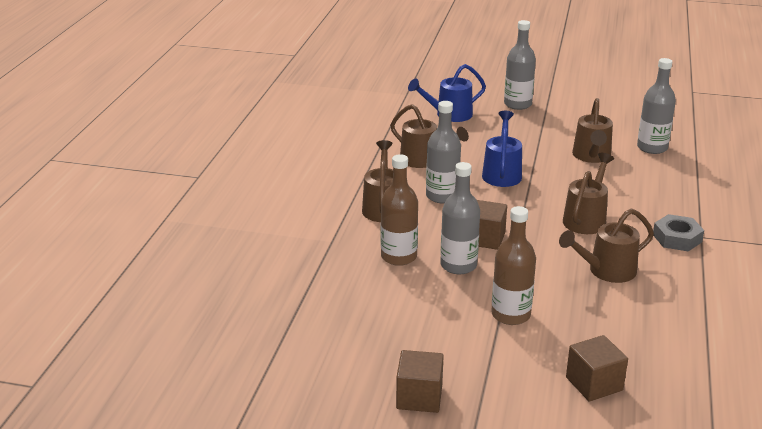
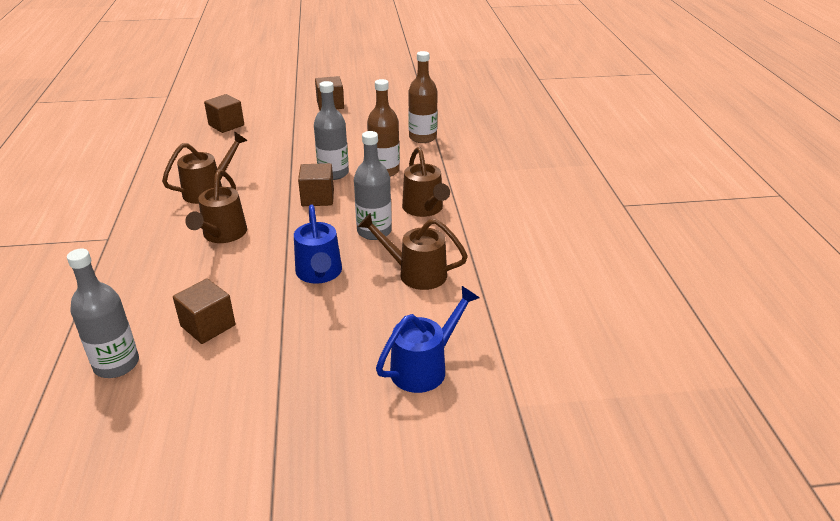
camera: 160 degrees right, 5 degrees up
brown bottle [491,206,536,325] -> brown bottle moved to [408,51,438,143]
grey bottle [504,20,536,110] -> none
brown watering can [572,98,613,163] -> brown cube [173,278,235,344]
grey nut [653,214,704,251] -> none

